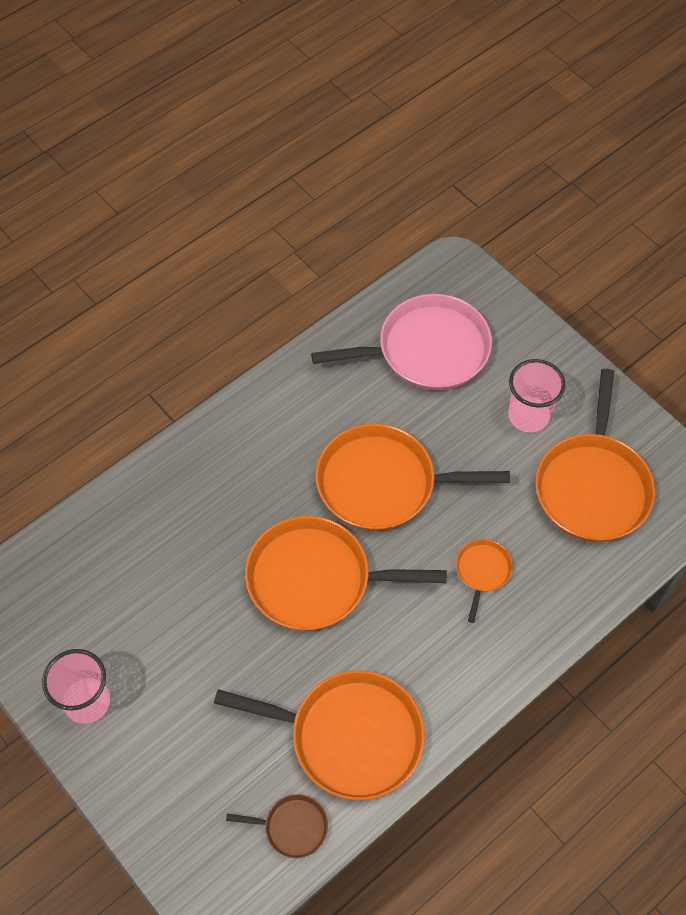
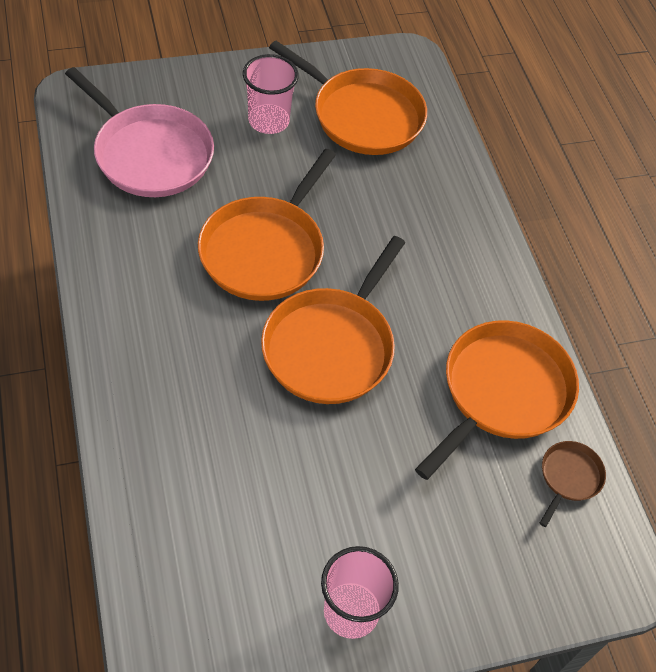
camera: 70 degrees left, 5 degrees down
pink pan [311,294,492,390] -> pink pan turned 120 degrees clockwise [65,67,214,197]
orange pan [456,539,513,623] -> none

